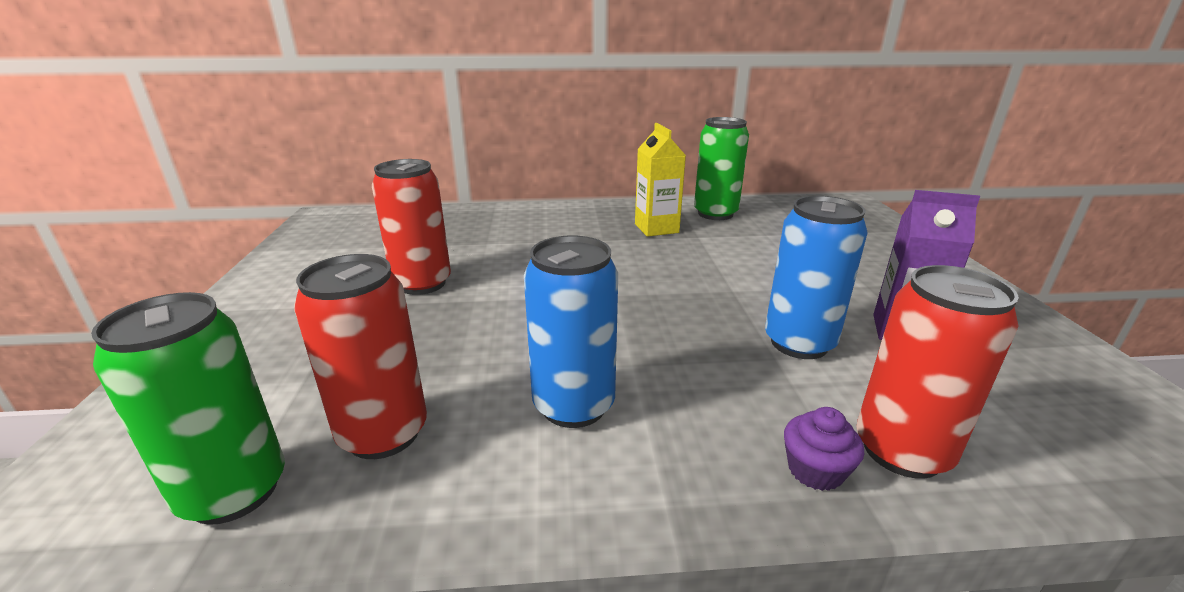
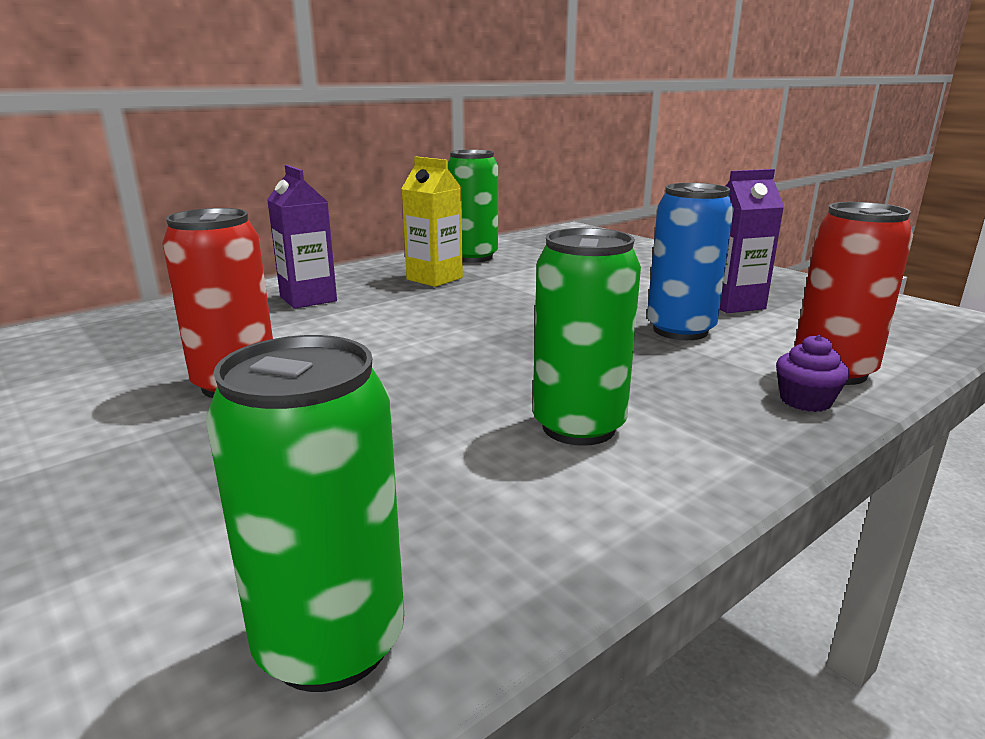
camera: 35 degrees left, 5 degrees down
red can [294,254,427,459] -> none
blue can [524,235,618,428] -> green can [533,228,641,446]
none -> purple carton [267,165,337,309]

